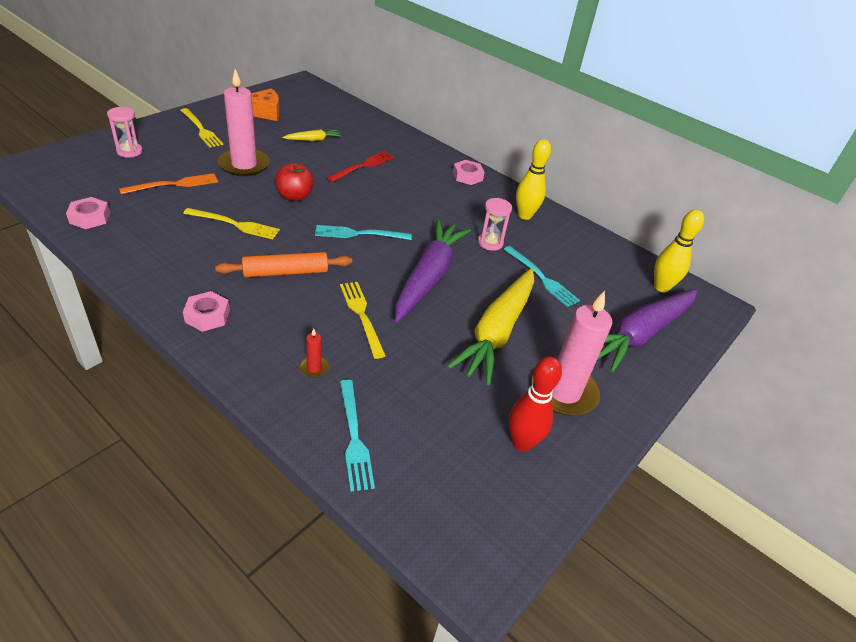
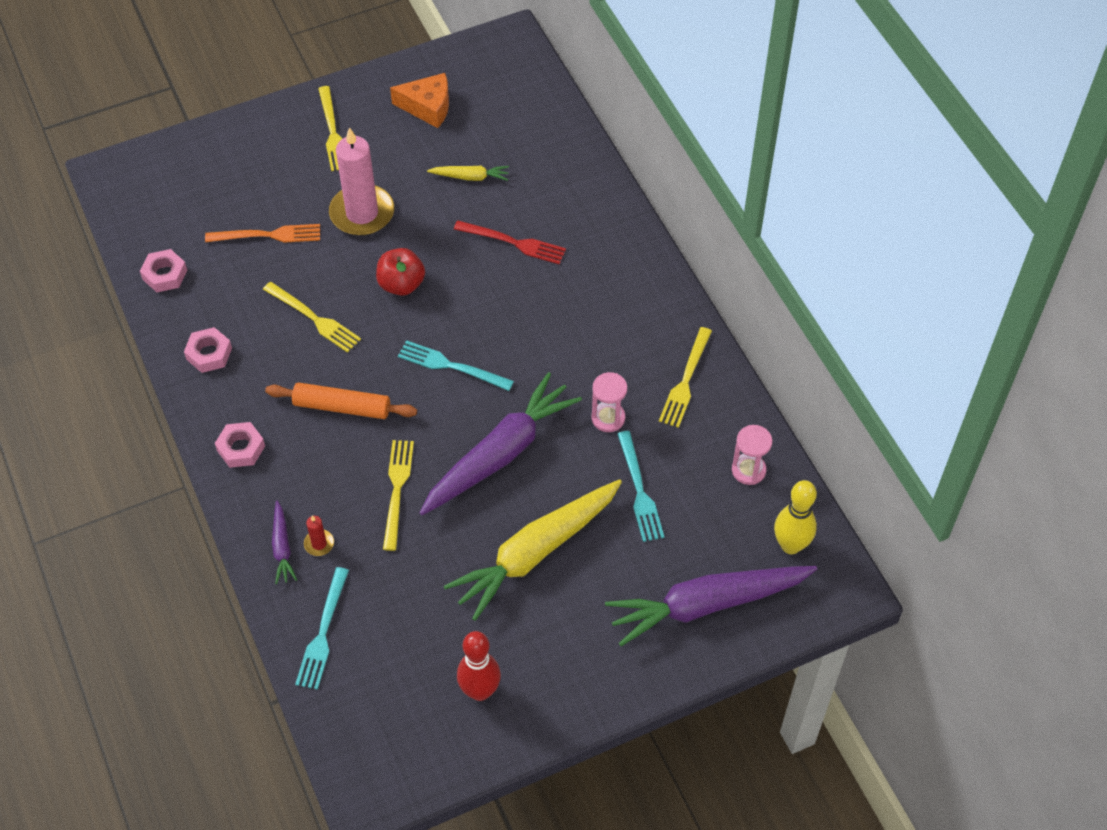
camera: 30 degrees right, 15 degrees up
pink hourglass [107,107,143,158] -> pink hourglass moved to [732,425,772,485]
red fork [327,151,394,182] -> red fork turned 45 degrees clockwise [454,220,566,264]
pink nut [453,160,485,185] -> pink nut moved to [184,327,232,373]
yellow bowling pin [516,139,551,220] -> yellow fork [659,327,712,428]
pink candle [532,291,612,416] -> none
none -> purple carrot [272,500,297,584]

